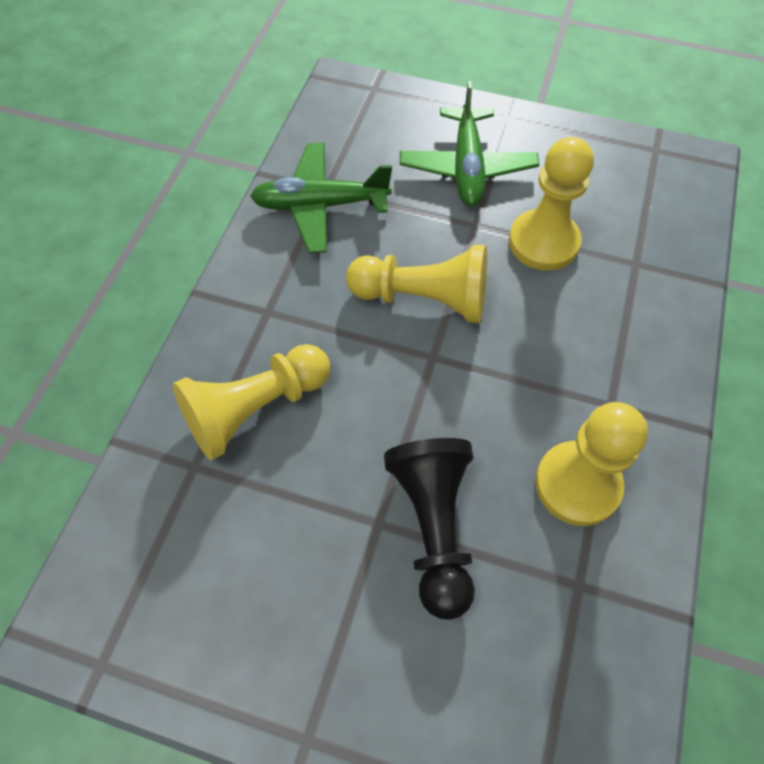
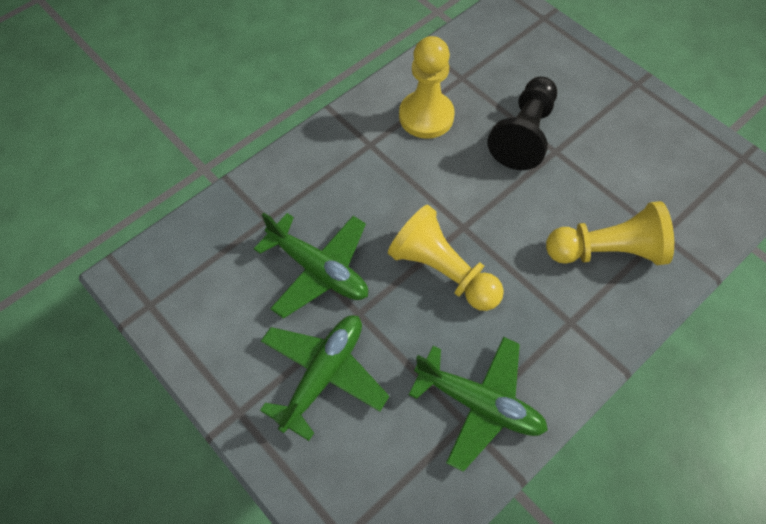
camera: 150 degrees left, 0 degrees up
yellow pawn [509,137,594,271] -> green plane [254,212,368,319]

